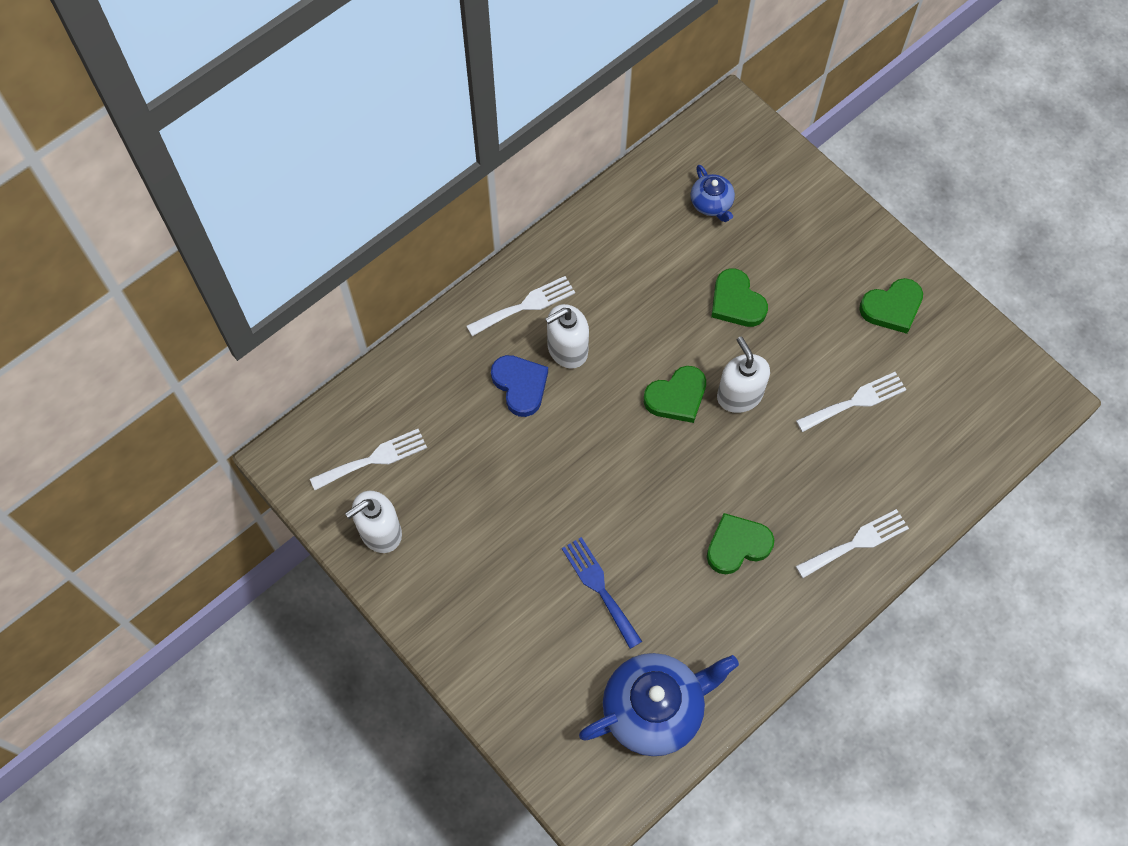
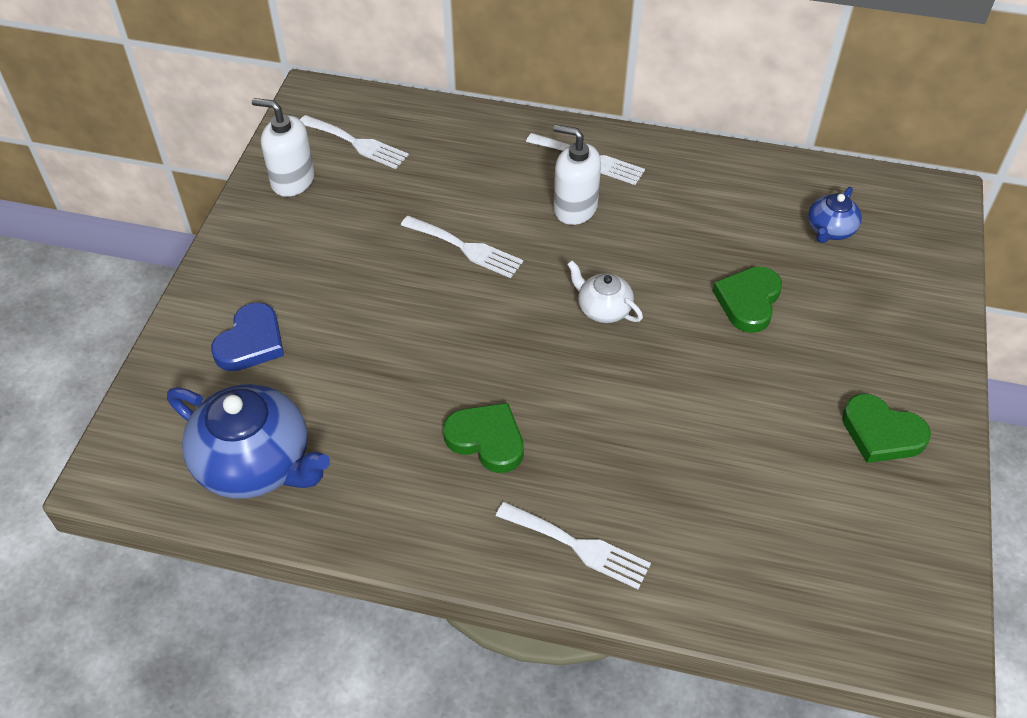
camera: 55 degrees right, 15 degrees down
blue heart [491,355,548,417] -> blue heart moved to [211,303,284,371]
blue fork [562,537,642,649] -> none
green heart [644,366,706,423] -> white teapot [567,260,643,323]
white soap dispenser [717,336,770,413] -> none
white fork [796,372,906,432] -> white fork moved to [401,216,523,278]

